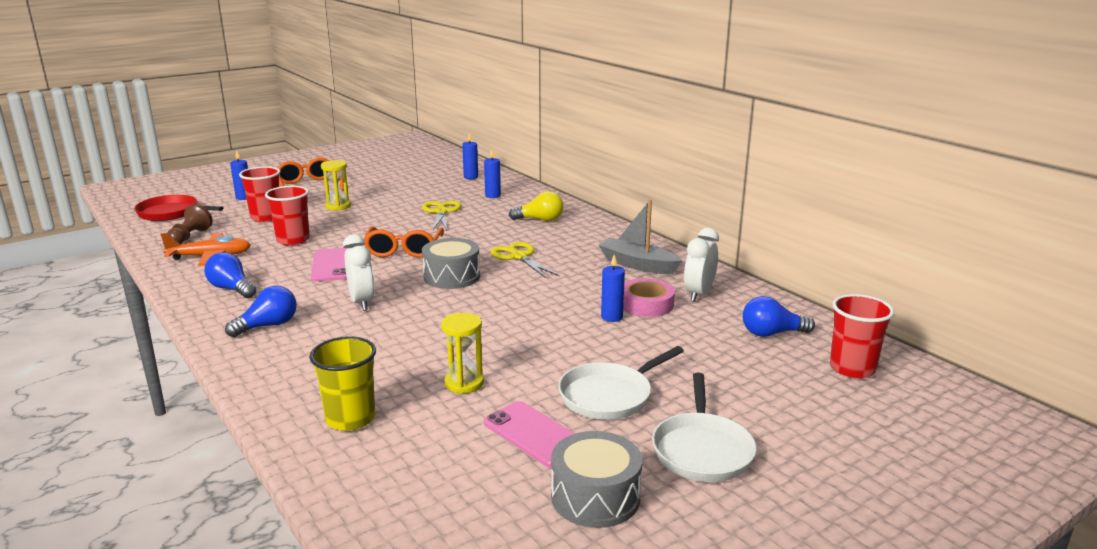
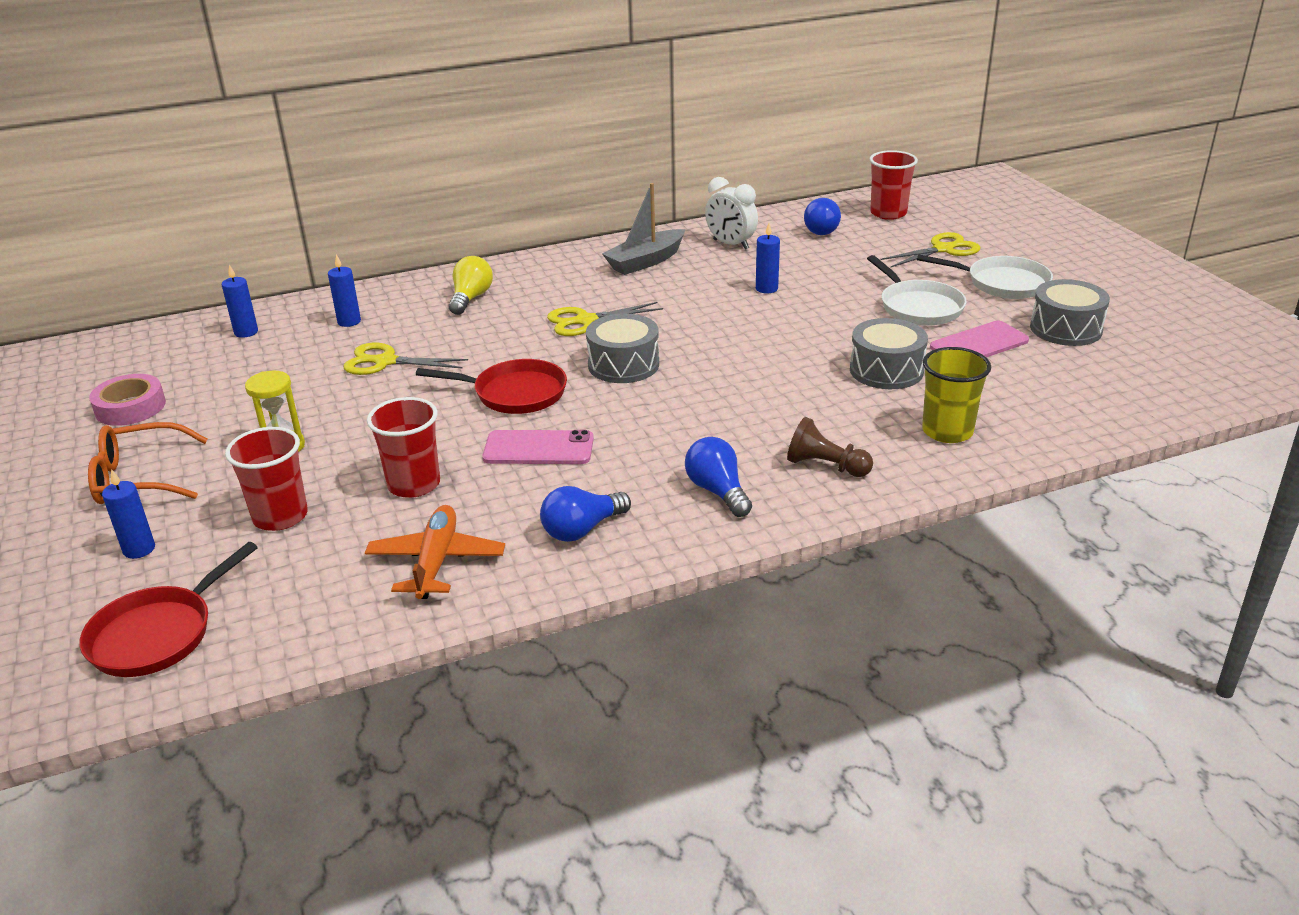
camera: 75 degrees left, 10 degrees up
brown pawn [168,204,213,244] -> brown pawn moved to [787,417,873,477]
white clock [343,234,374,311] -> none
orange glasses [364,227,444,258] -> red pan [416,359,567,414]
yellow hourglass [441,313,484,394] -> grey drum [850,318,928,389]
pink tape [623,279,675,317] -> pink tape moved to [89,374,166,426]
none -> yellow scissors [880,232,981,267]

